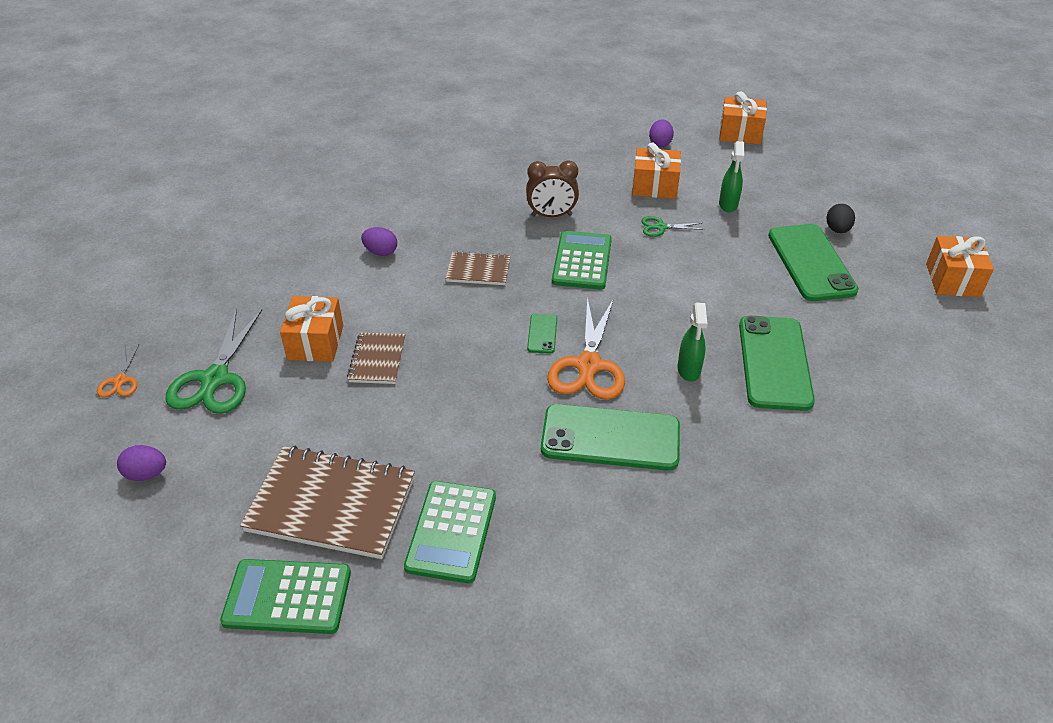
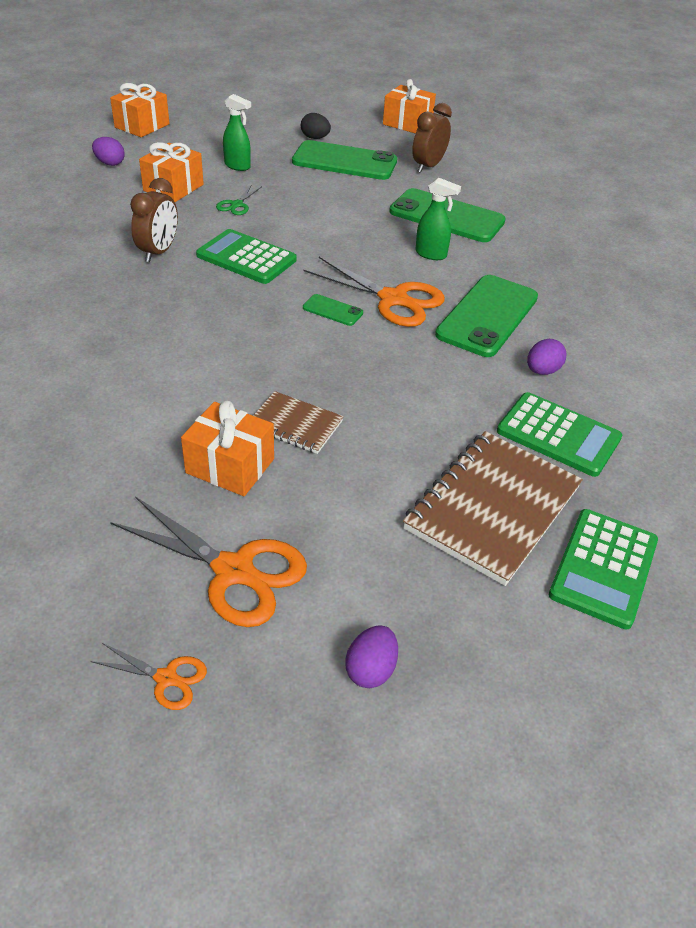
camera: 70 degrees left, 0 degrees up
green scissors [165,309,262,414] -> orange scissors [110,497,307,627]
purple egg [361,227,397,256] -> purple egg moved to [527,339,566,375]
brown notebook [445,251,510,285] -> none
none -> brown clock [412,103,452,173]

